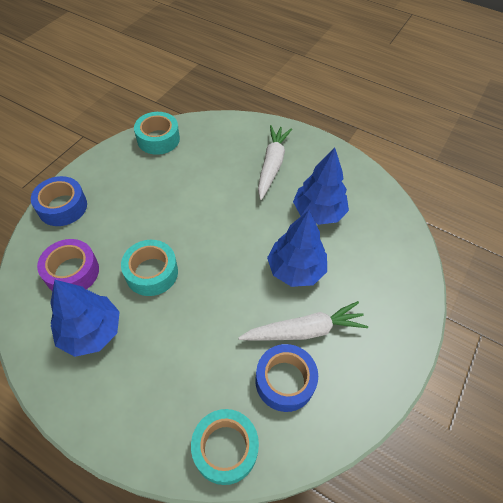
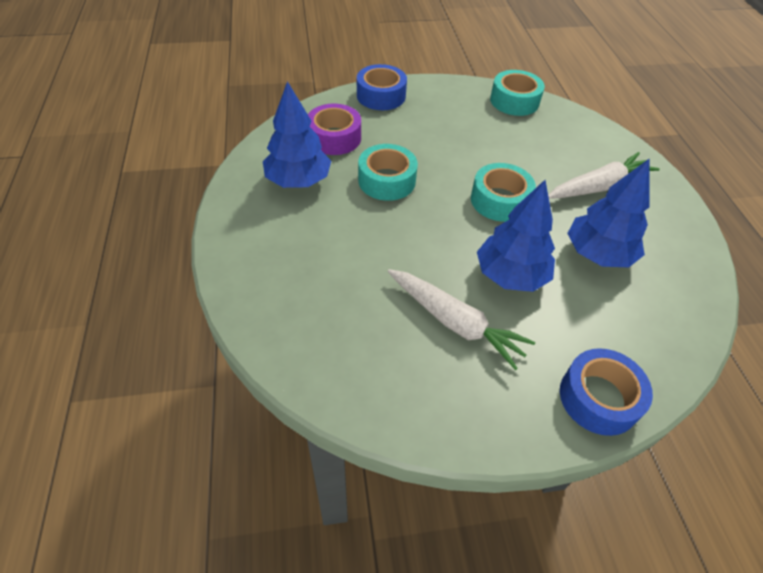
camera: 50 degrees right, 5 degrees down
turquoise tape [191,409,259,485] -> turquoise tape moved to [471,163,536,222]
blue tape [255,344,318,412] -> blue tape moved to [560,348,653,436]

